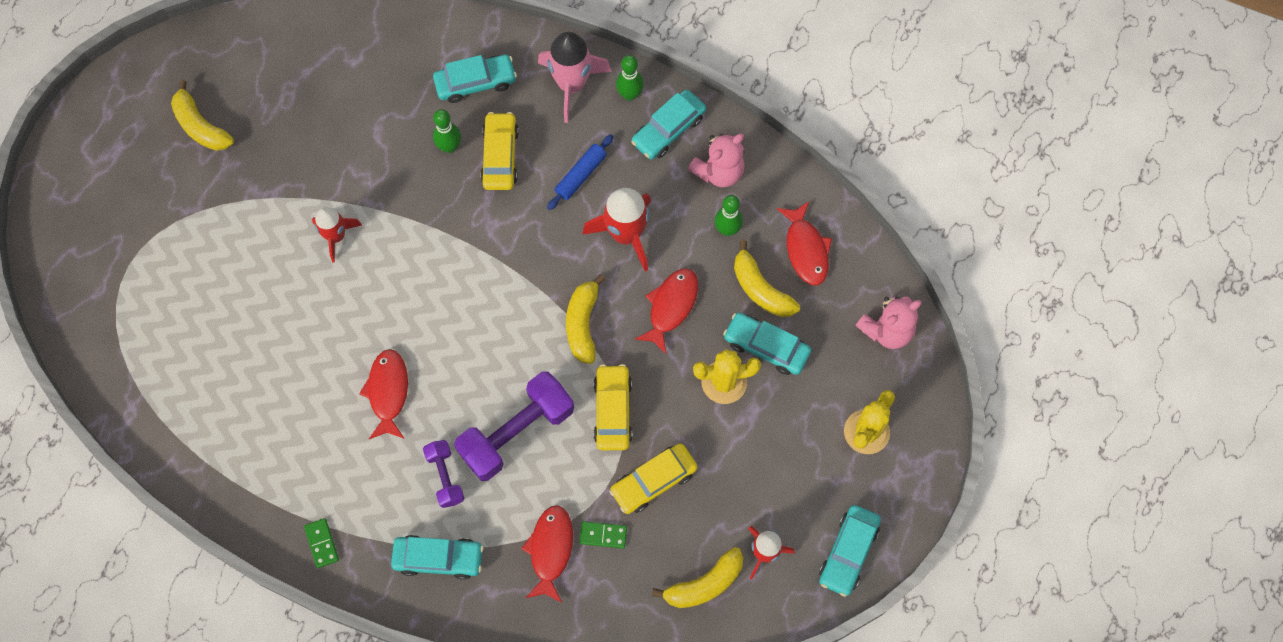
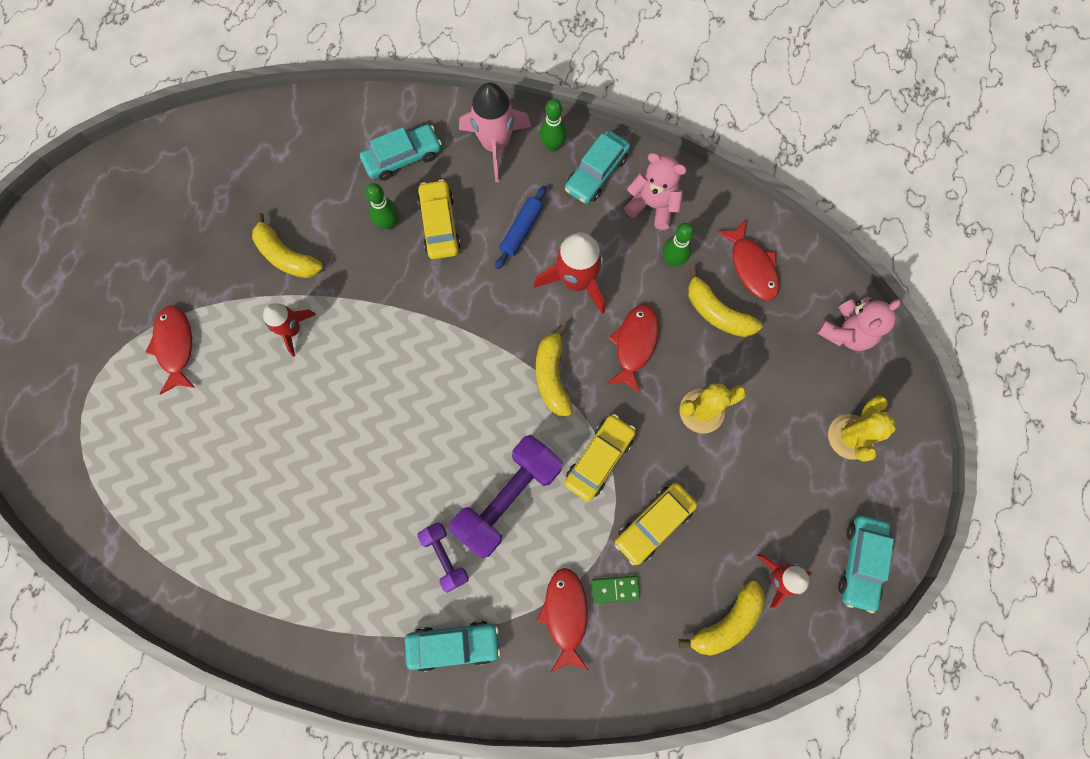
camera: 10 degrees left, 5 degrees up
yellow banana [171,80,234,151] -> yellow banana moved to [252,213,323,278]
green domino [304,518,339,568] -> none
red fish [359,349,408,439] -> red fish moved to [145,305,195,395]
yellow car [593,364,632,450] -> yellow car turned 45 degrees clockwise [564,414,636,501]
pink teddy bear [688,134,745,187] -> pink teddy bear turned 105 degrees counterclockwise [624,153,687,230]
turquoise car [723,313,811,375] -> none

